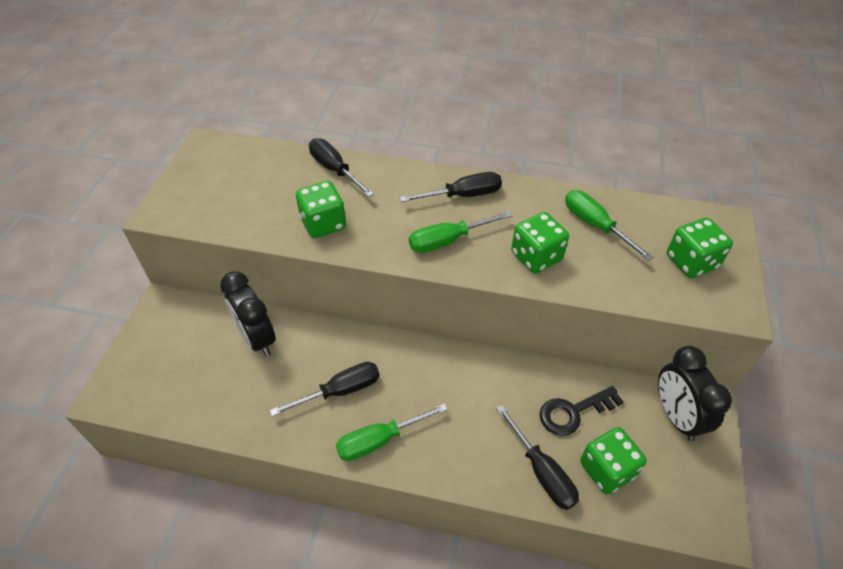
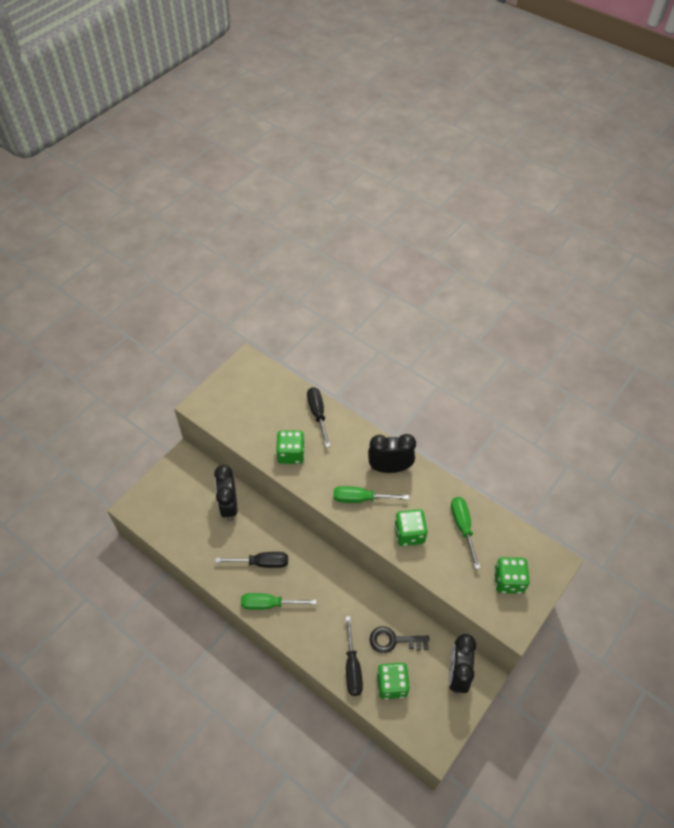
camera: 25 degrees right, 5 degrees up
black screwdriver [400,172,502,202] -> black clock [368,434,416,473]

